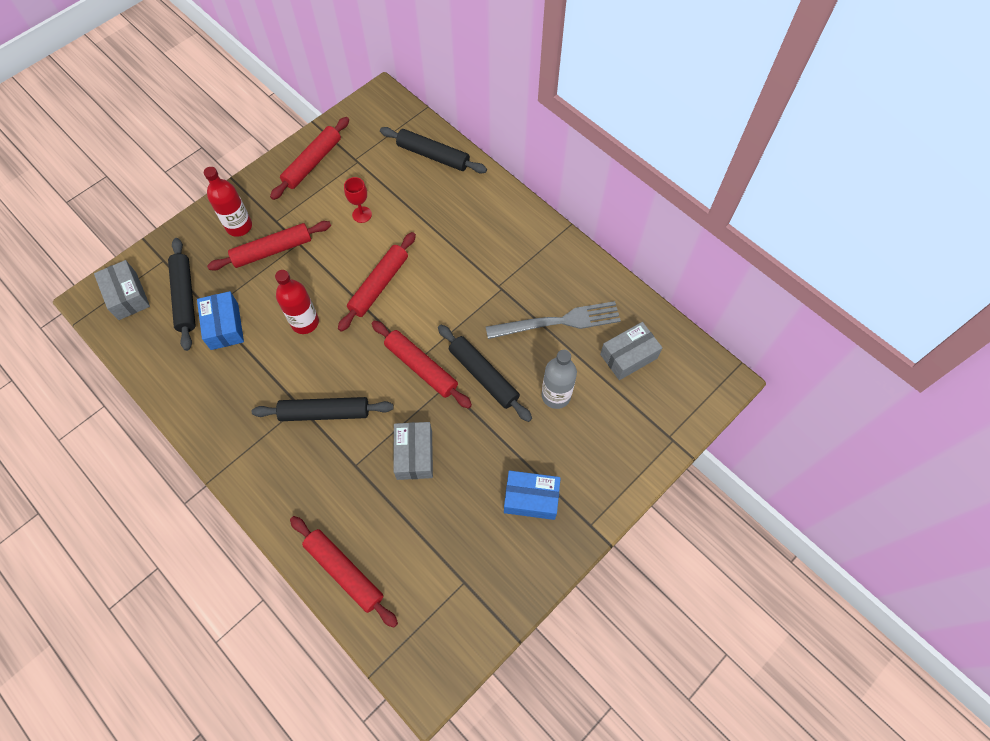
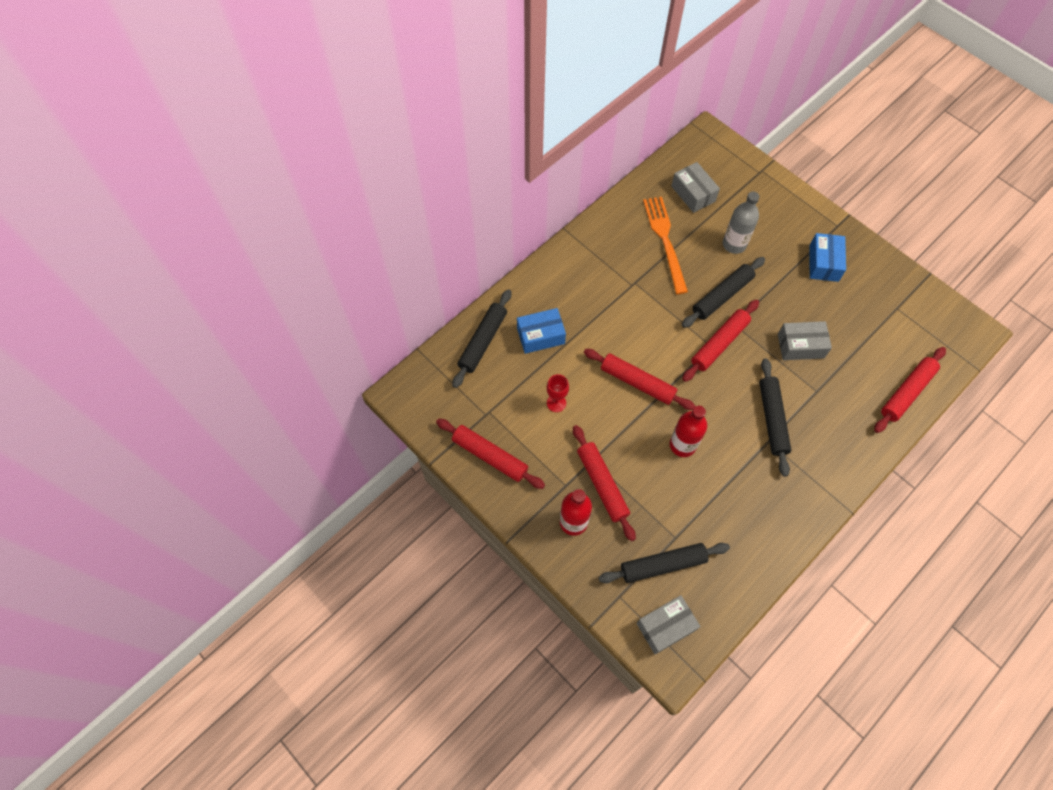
camera: 90 degrees left, 0 degrees up
blue box [197,291,244,350] -> blue box moved to [517,308,566,354]
grey fork [486,301,621,339] -> orange fork [643,197,688,294]

